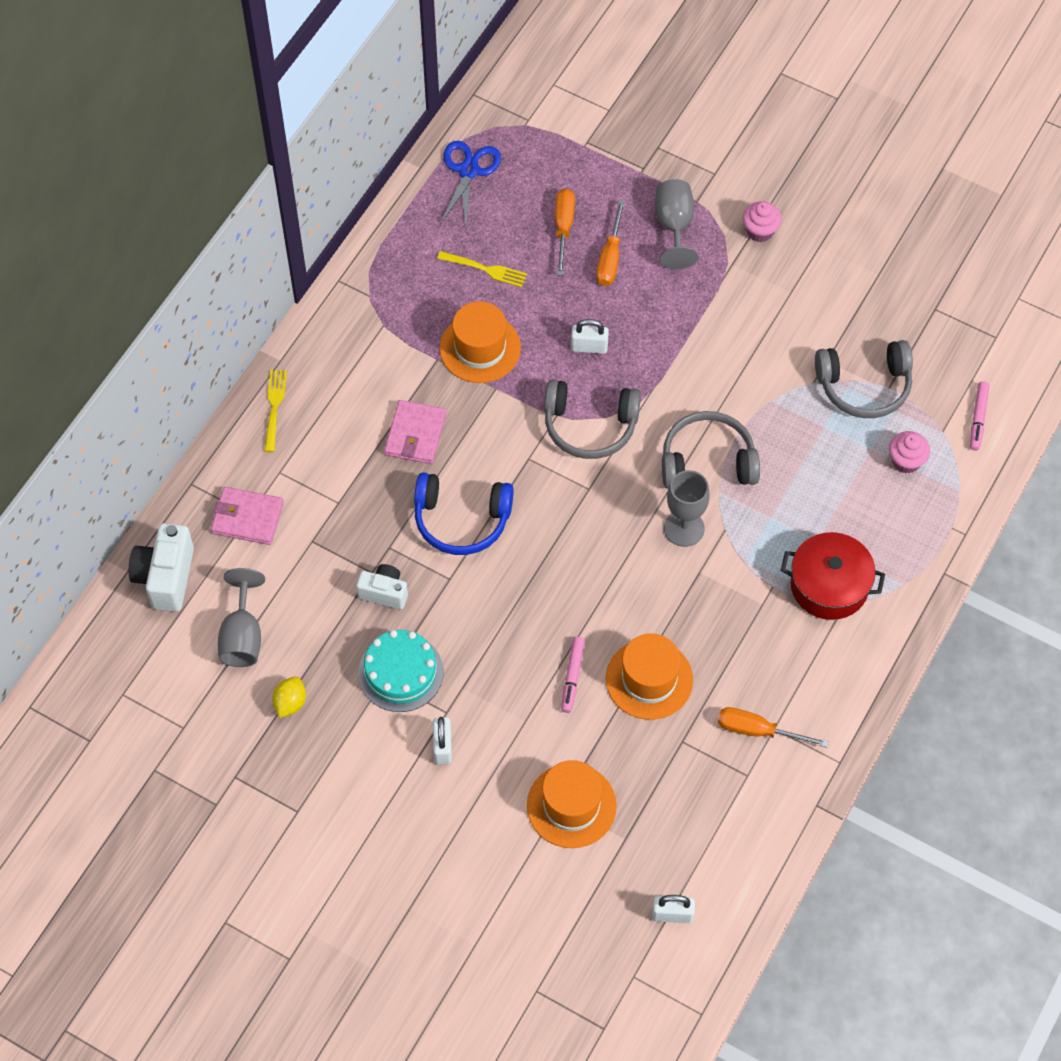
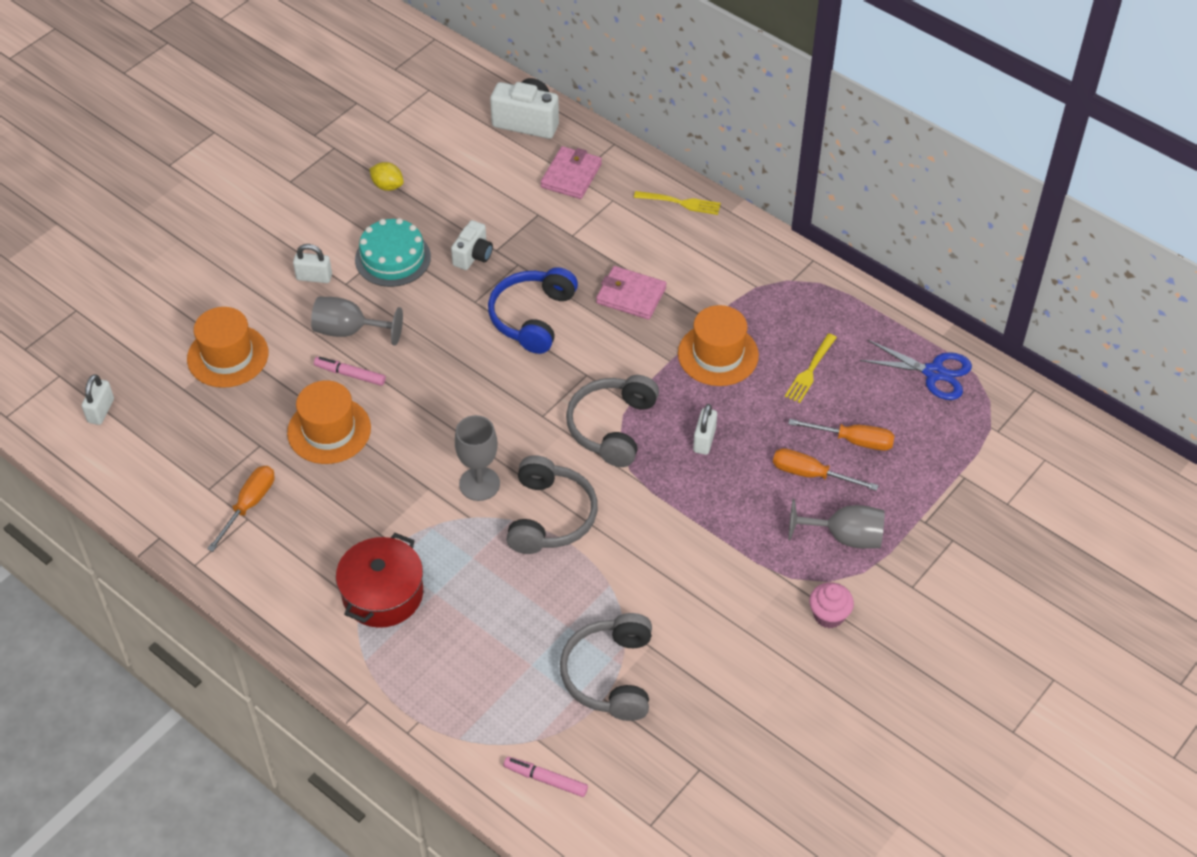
camera: 100 degrees right, 10 degrees down
grey goblet [218,568,265,667] -> grey goblet moved to [311,297,403,346]
pink cupcake [889,431,930,474] -> none

